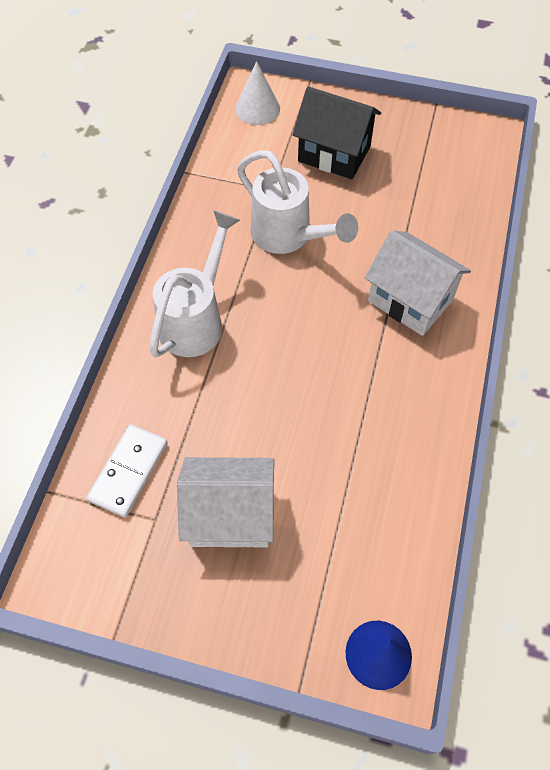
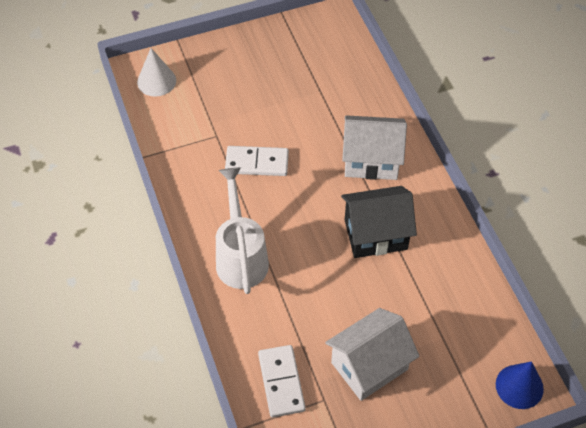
camera: 35 degrees left, 5 degrees down
white watering can [237,150,358,254] -> white domino [225,146,289,176]
black house [293,86,381,179] -> black house moved to [341,186,417,258]

